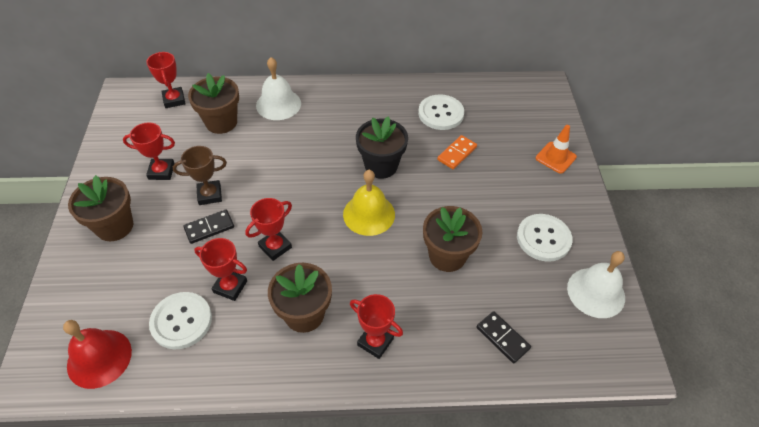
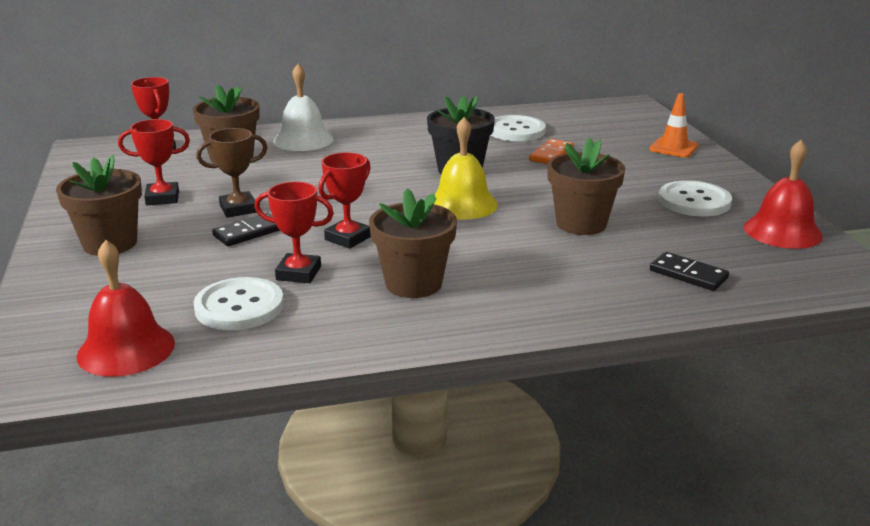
camera: 10 degrees left, 25 degrees down
red trophy [350,294,403,359] -> none
white bell [567,251,625,318] -> red bell [744,140,823,249]

